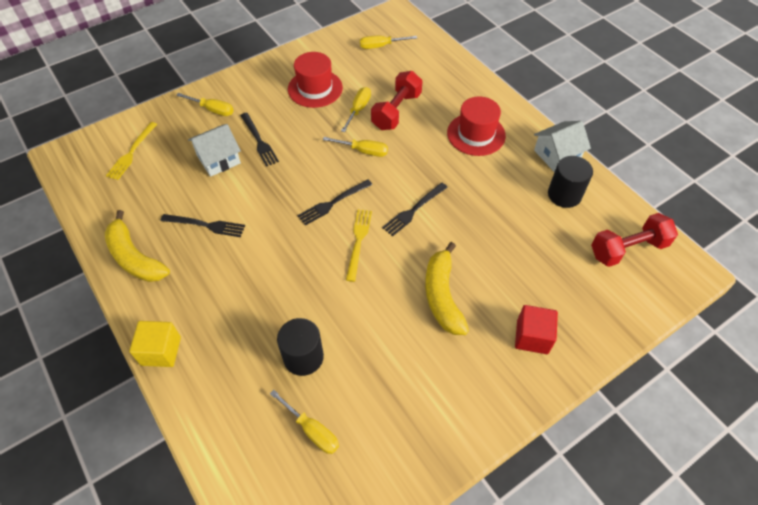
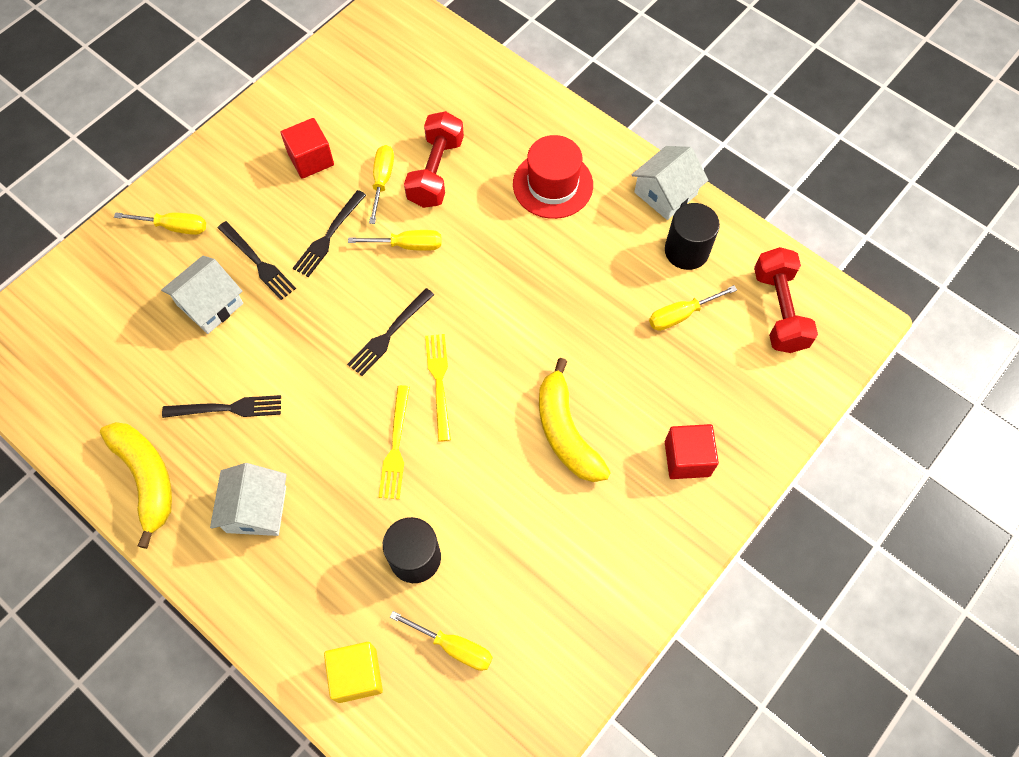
camera: 15 degrees left, 10 degrees up
yellow banana [104,210,170,282] -> yellow banana turned 150 degrees counterclockwise [100,422,172,549]
yellow fork [106,122,157,180] -> yellow fork moved to [379,385,410,499]
yellow cube [129,321,181,367] -> yellow cube moved to [324,642,383,703]
red hat [288,52,343,108] -> red cube [281,118,334,179]
yellow screwdriver [360,35,417,49] -> yellow screwdriver moved to [649,285,737,331]
black fork [382,183,448,236] -> black fork moved to [293,190,366,277]
red dumbbell [591,213,678,267] -> red dumbbell turned 60 degrees counterclockwise [754,247,818,353]
none -> white house [210,463,287,536]

